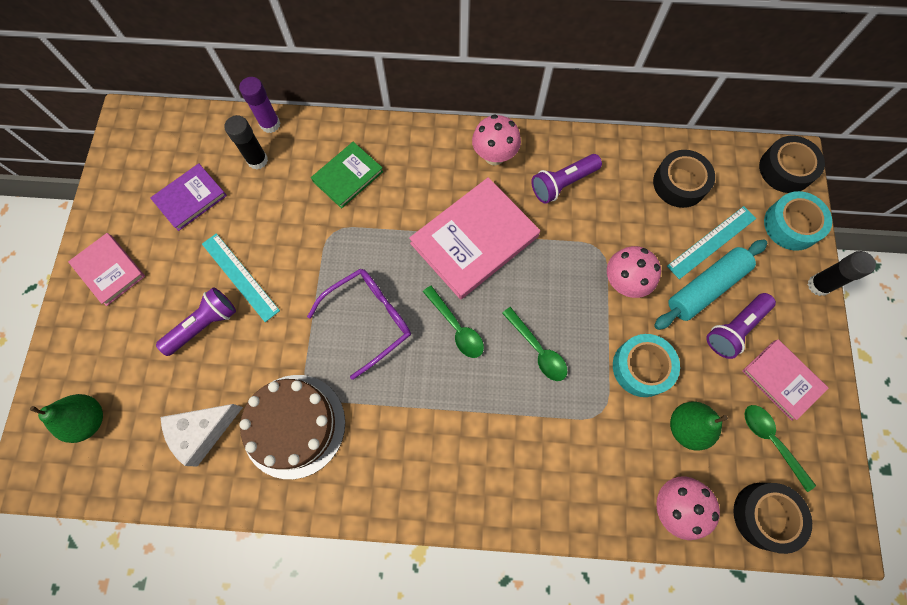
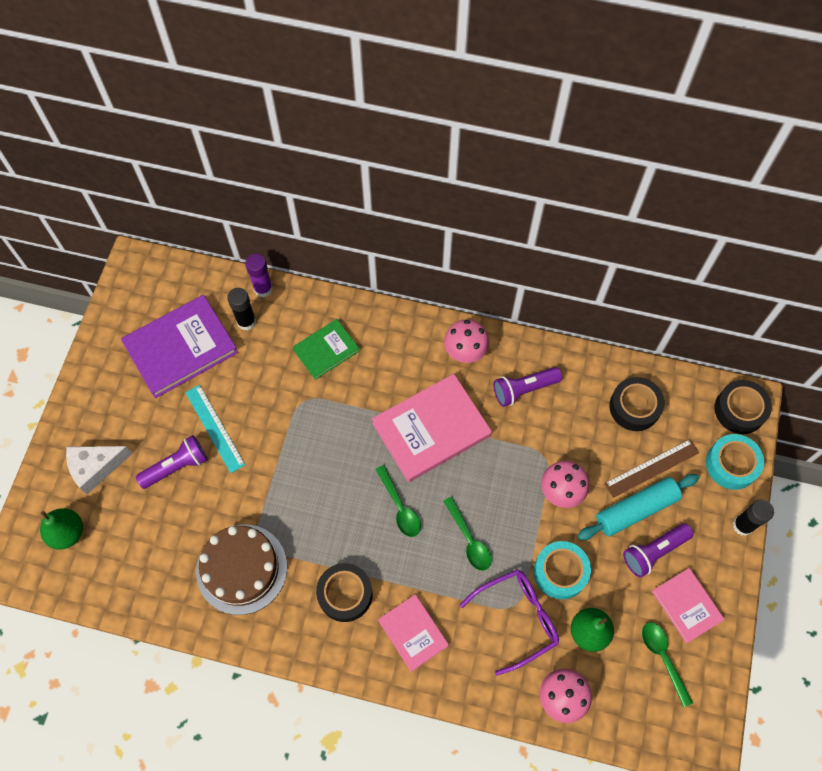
camera: 10 degrees right, 5 degrees down
pink book [68,233,145,306] -> pink book moved to [378,594,449,672]
purple book [150,163,227,231] -> purple book [121,295,238,398], size x1.74
white cheese [161,404,243,466] -> white cheese moved to [66,446,133,494]
purple glasses [307,269,411,380] -> purple glasses moved to [460,569,559,676]
turquoise ruler [667,206,756,279] -> brown ruler [604,439,699,498]
black tape [733,483,812,554] -> black tape moved to [316,563,373,622]

